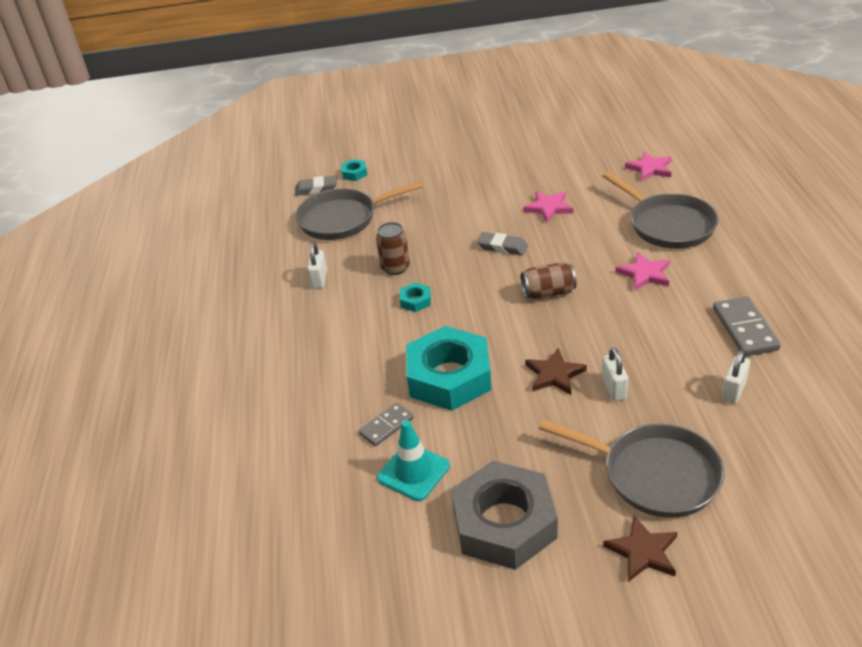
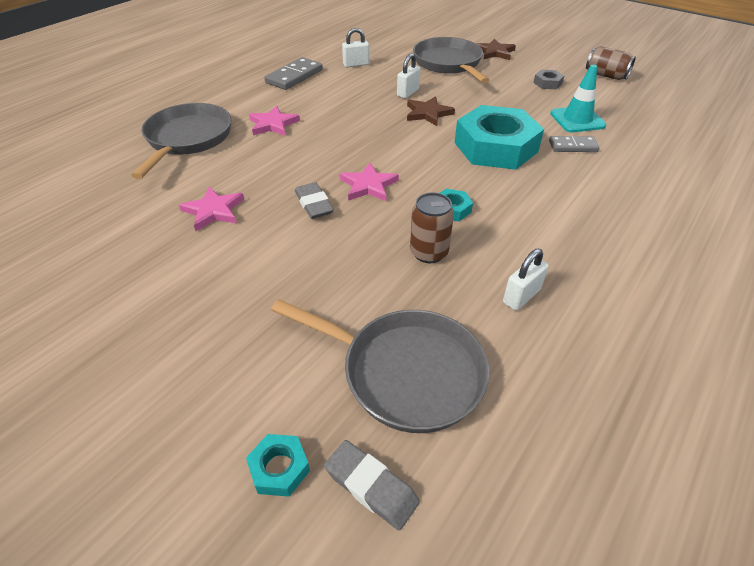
camera: 140 degrees left, 5 degrees up
grey nut [451,461,558,570] -> grey nut [533,70,564,89], size x0.41
brown can [521,262,577,299] -> brown can moved to [586,46,636,80]
pink star [625,151,672,181] -> pink star moved to [339,163,399,202]

